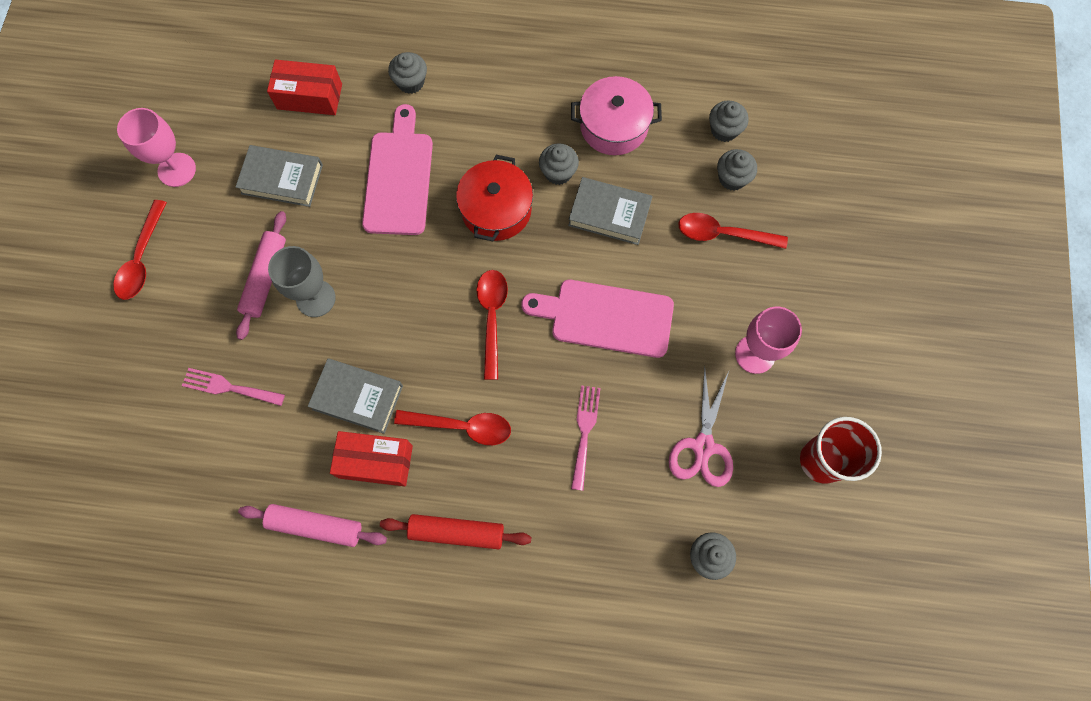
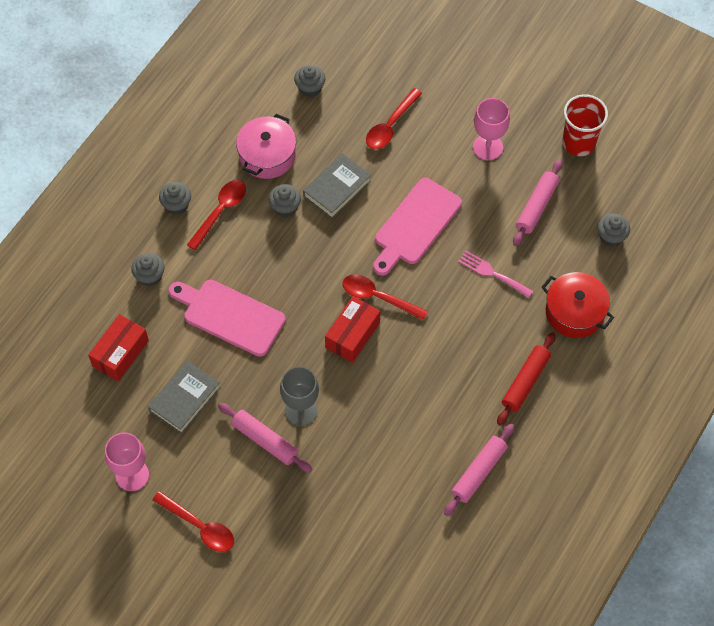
camera: 65 degrees left, 10 degrees down
pink fork [182,368,285,406] -> none
grey book [308,358,403,434] -> none
red box [330,431,413,486] -> red box moved to [325,296,380,363]
red spoon [394,410,511,445] -> red spoon moved to [187,180,246,250]
red pot [456,155,533,242] -> red pot moved to [541,272,614,338]
pink scissors [669,366,733,487] -> pink rolling pin [513,160,562,246]
grey cupcake [717,149,757,191] -> grey cupcake moved to [159,182,191,215]

